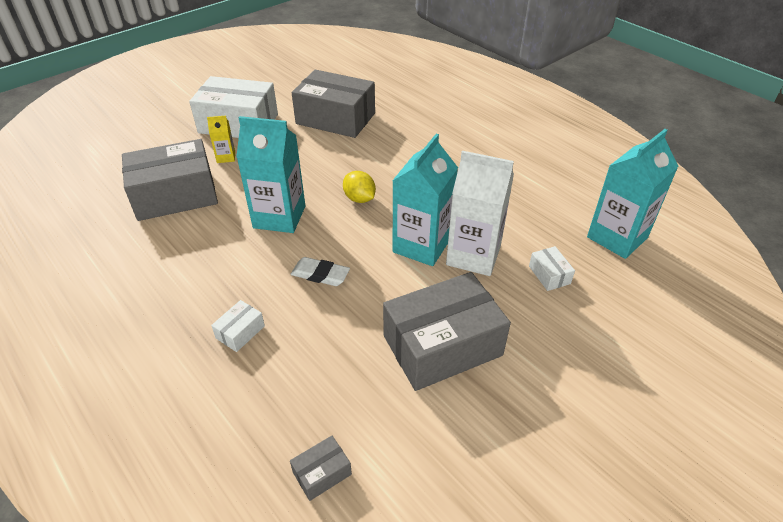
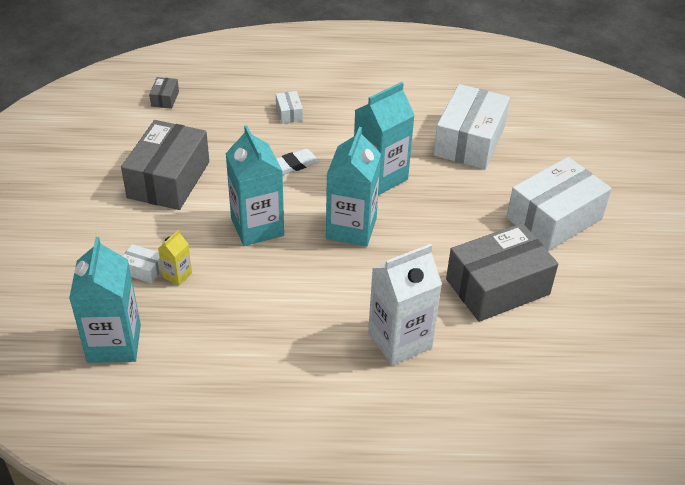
camera: 130 degrees right, 0 degrees up
grey box [122,139,218,221] -> white box [433,84,510,169]
yellow carton [207,116,235,163] -> yellow carton moved to [158,230,192,286]
yellow lemon [343,171,376,203] -> turquoise carton [326,127,381,247]
white carton [446,151,514,276] -> white carton moved to [368,244,442,365]

